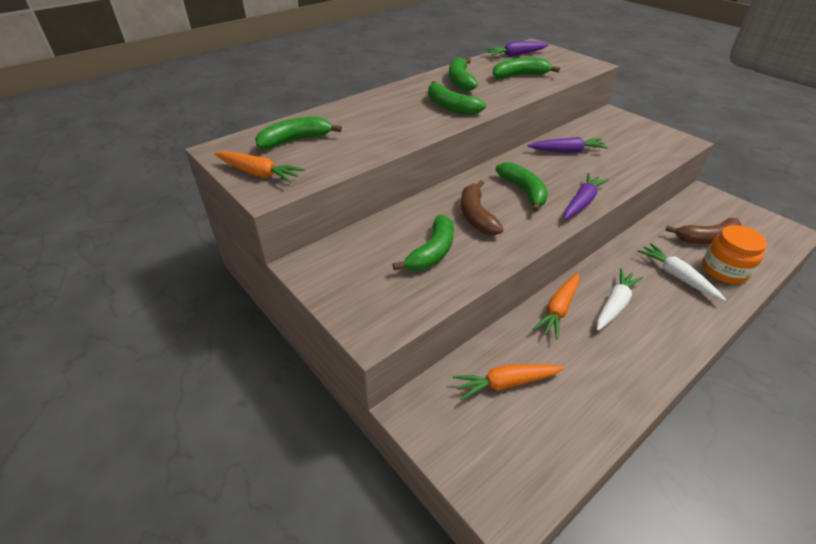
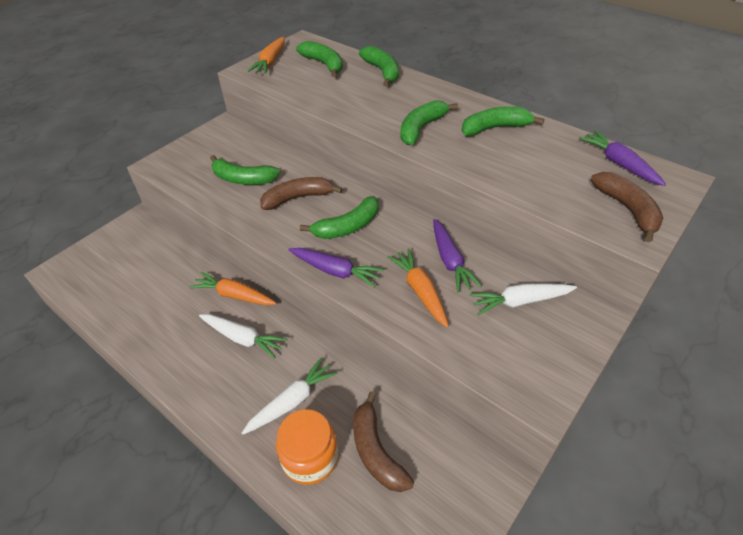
camera: 80 degrees right, 5 degrees up
orange carrot [453,364,565,400] -> orange carrot moved to [387,249,449,327]
green banana [493,57,560,78] -> green banana moved to [359,46,399,86]
none -> white carrot [470,283,577,315]
none -> brown banana [590,172,663,242]

